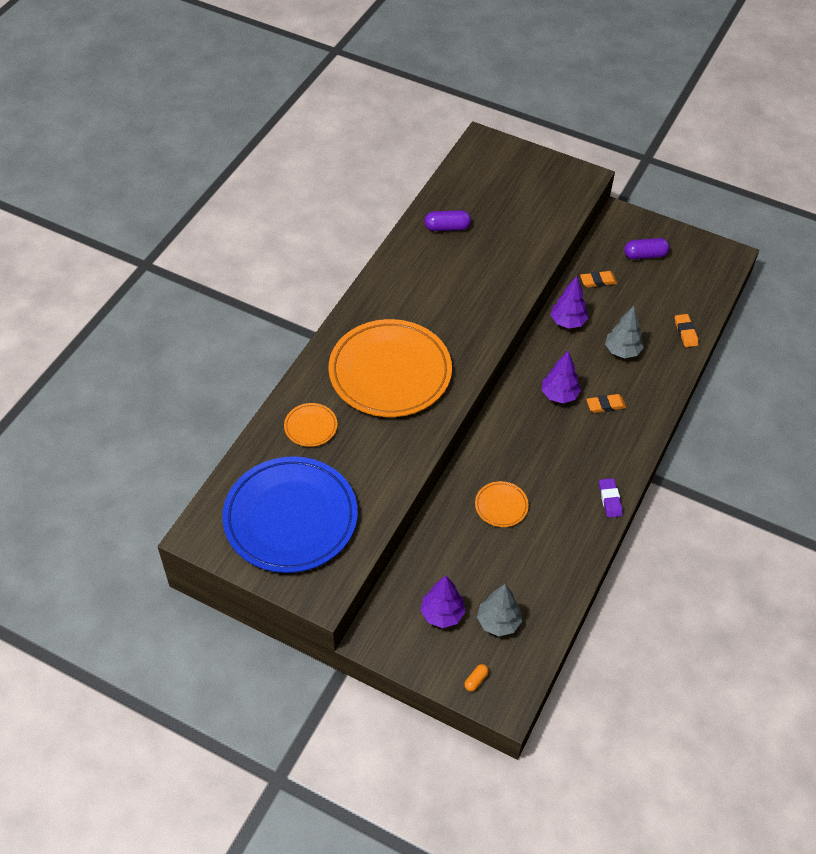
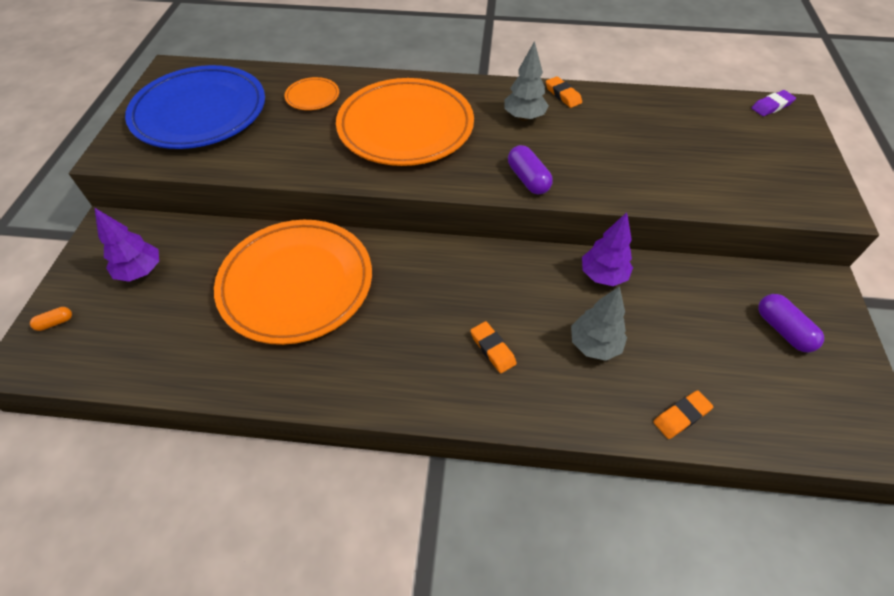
camera: 70 degrees right, 0 degrees up
purple capsule [424,210,471,231] -> purple capsule moved to [508,145,553,195]
orange capsule [464,664,489,692] -> orange capsule turned 45 degrees counterclockwise [30,307,72,331]
orange plate [475,481,529,527] -> orange plate [214,220,372,345], size x2.39
grey tree [477,584,522,636] -> grey tree moved to [504,41,549,121]
purple tree [542,350,581,403] -> none
orange eraser [580,271,617,288] -> orange eraser moved to [546,76,582,108]
purple eraser [599,478,623,518] -> purple eraser moved to [752,90,796,116]

